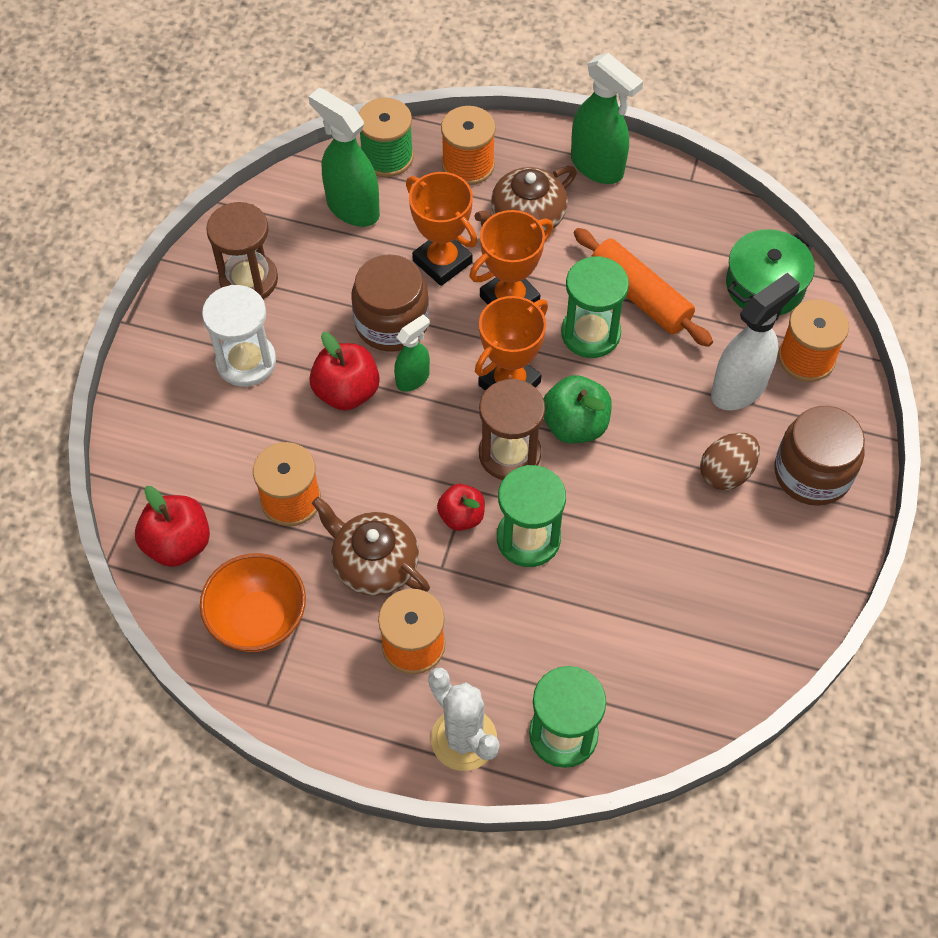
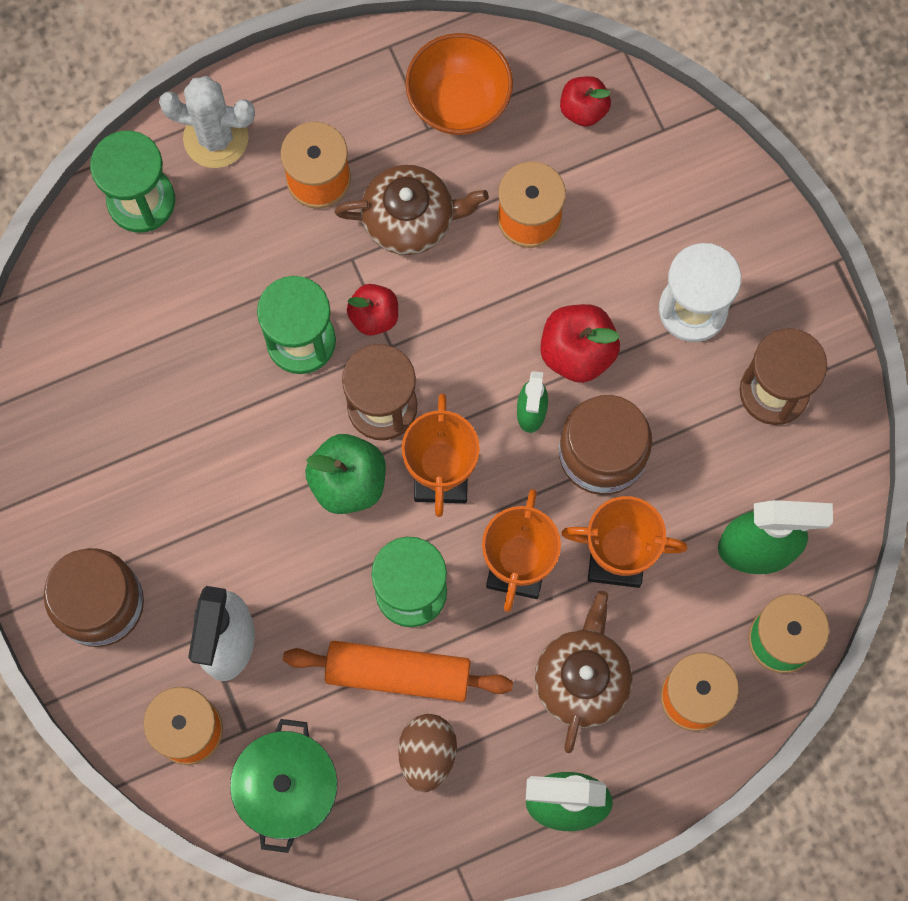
camera: 140 degrees right, 15 degrees up
red apple [135,486,210,567] -> red apple [560,76,611,127], size x0.66
brown egg [700,433,760,490] -> brown egg moved to [398,714,457,792]

